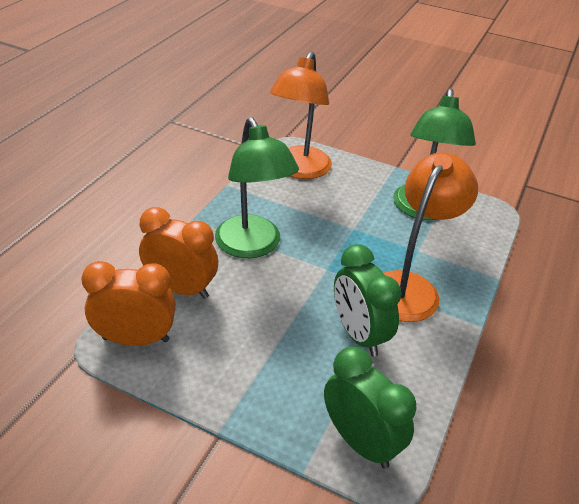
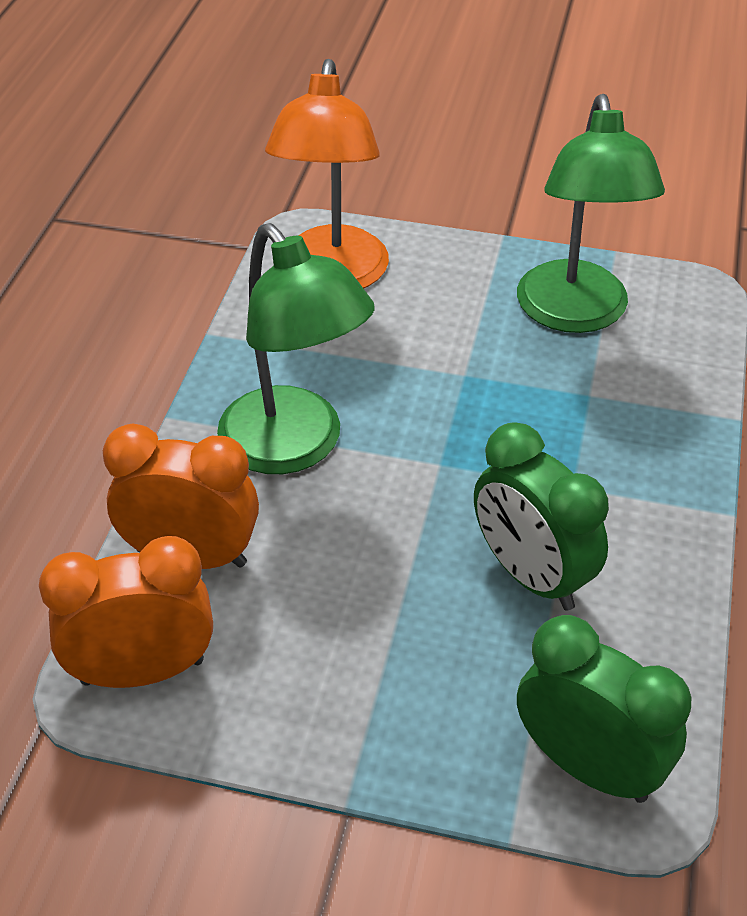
camera: 10 degrees left, 5 degrees up
orange lamp [384,152,478,322] -> none

